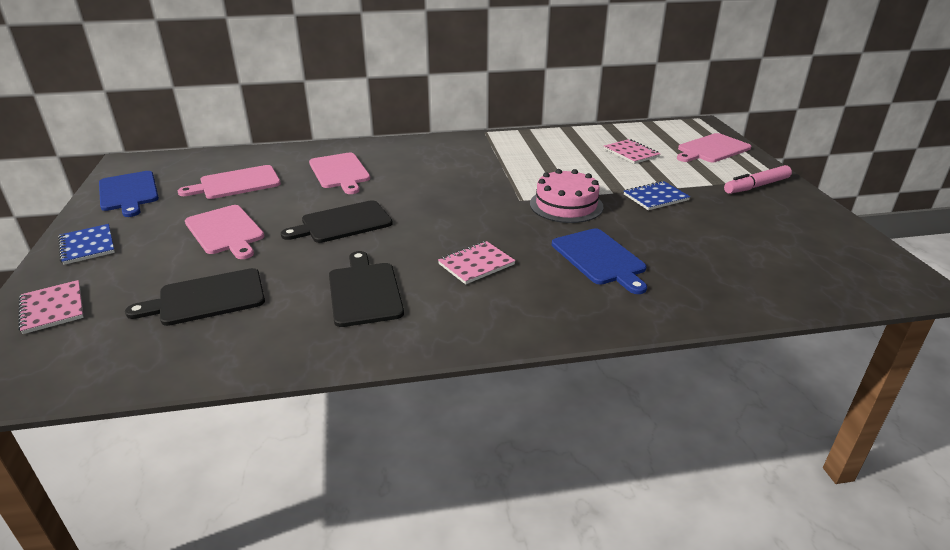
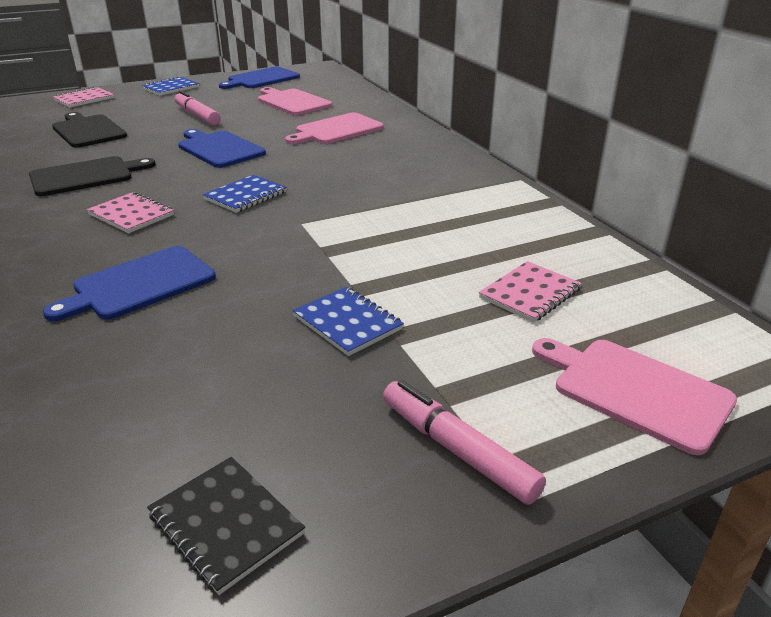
camera: 75 degrees right, 0 degrees up
pink cutting board [185,205,264,259] -> pink marker [175,91,221,125]
black cutting board [281,200,393,243] -> blue cutting board [178,129,266,168]
pink cake [530,169,604,223] -> none
none -> black notebook [147,457,305,595]
none -> blue notebook [203,175,287,213]

